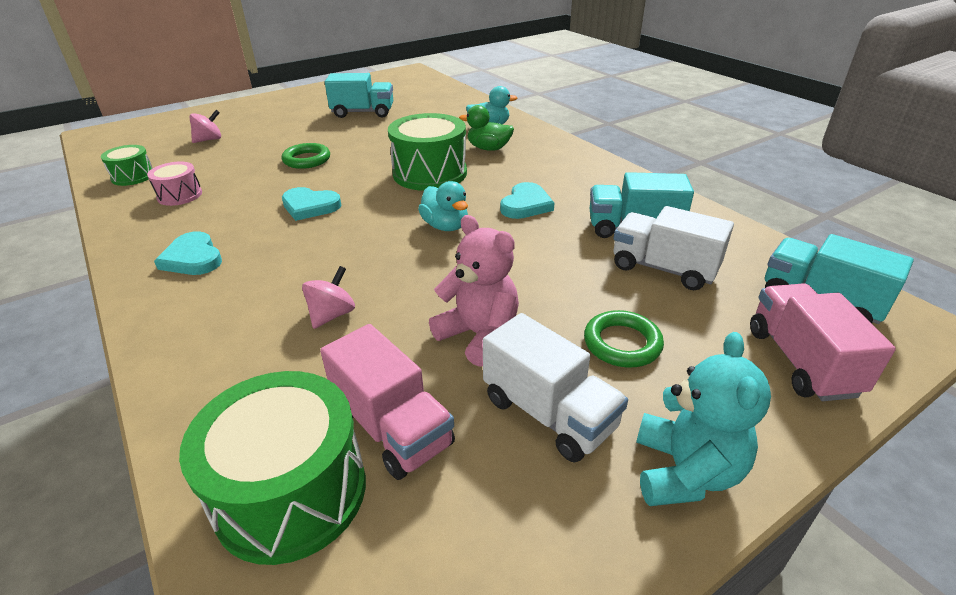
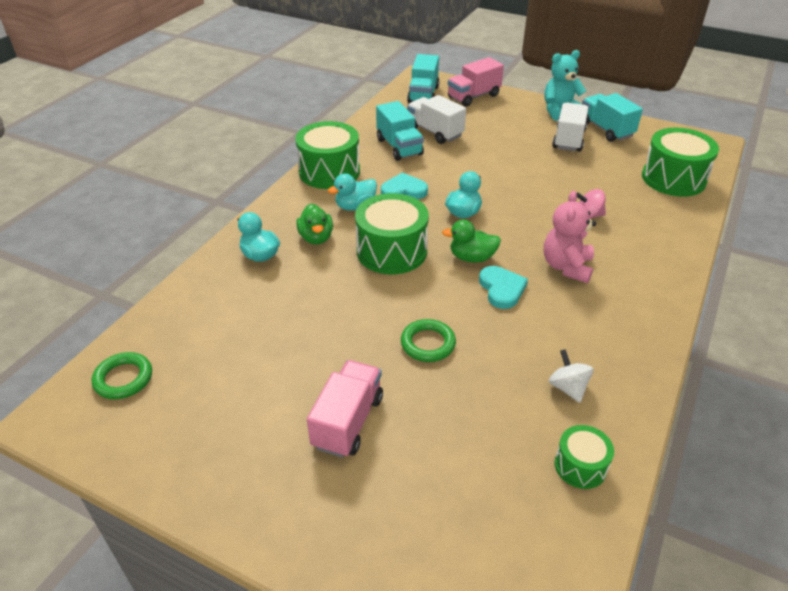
camera: 120 degrees left, 5 degrees up
pink drum [147,162,202,206] -> white spinning top [549,349,593,403]
turquoise heart [154,231,222,275] -> none
pink spinning top [189,110,221,143] -> none
pink truck [320,324,455,480] -> pink truck moved to [307,360,383,458]
turquoise truck [325,73,393,118] -> turquoise truck moved to [582,93,643,142]
pink teddy bear [429,215,519,367] -> pink teddy bear moved to [544,191,596,283]
green ring [584,310,664,368] -> green ring moved to [92,352,152,399]
white truck [613,206,734,290] -> white truck turned 135 degrees clockwise [407,95,466,144]
none -> green drum [295,121,360,189]
none -> turquoise duck [328,174,377,211]
none -> green duck [442,219,501,263]

